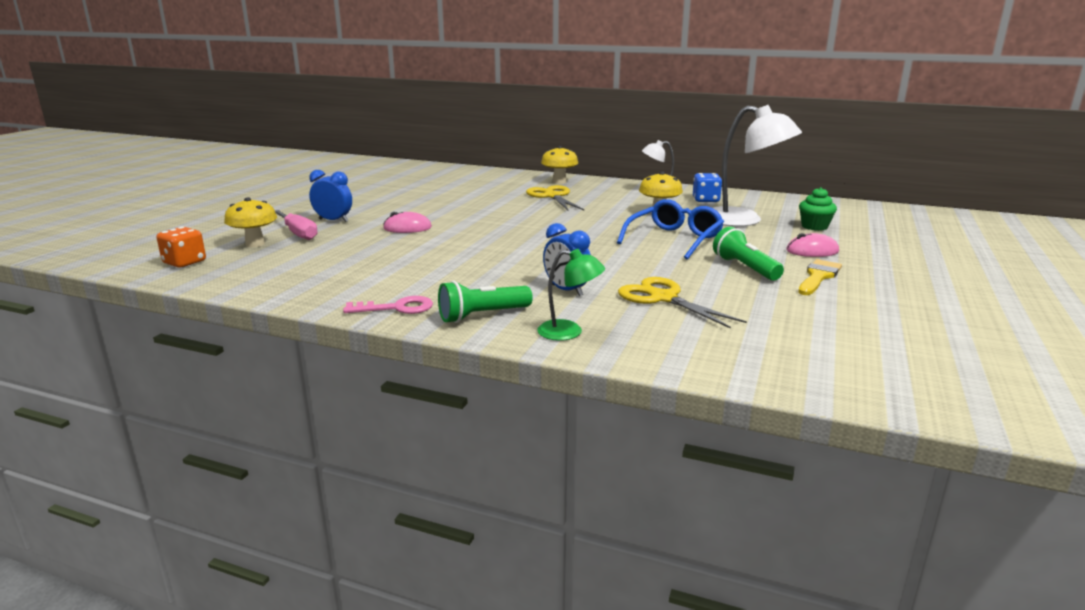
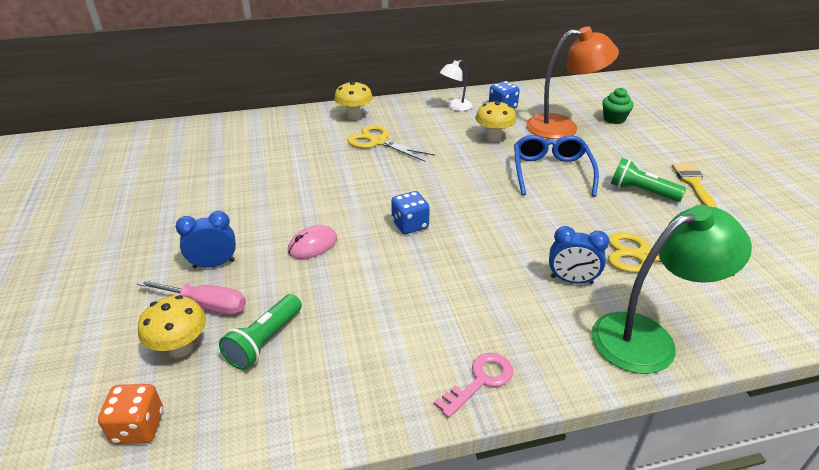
camera: 35 degrees left, 15 degrees up
green flashlight [438,281,533,323] -> green flashlight moved to [219,294,302,370]
green lamp [537,249,605,341] -> green lamp [592,205,752,374], size x1.91
white lamp [713,105,802,227] -> orange lamp [526,26,619,139]
pink mouse [786,233,839,257] -> none
none -> blue dice [391,191,430,234]

